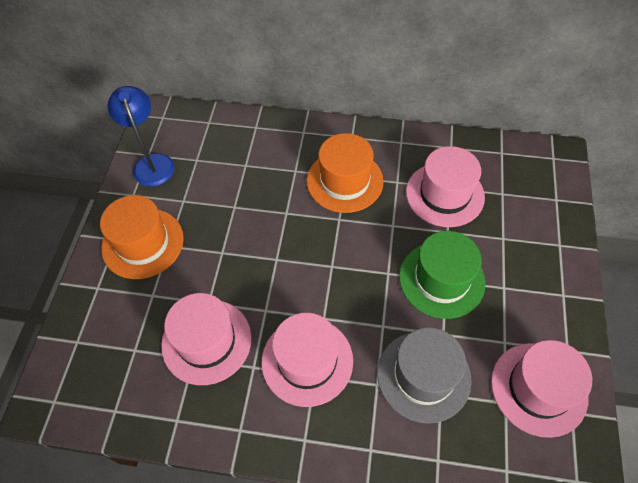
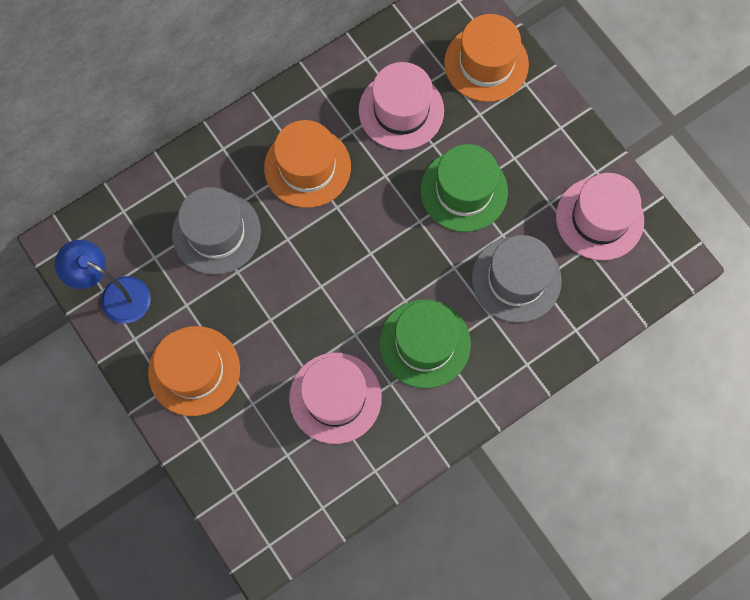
camera: 45 degrees left, 15 degrees up
pink hat [262,313,353,407] -> green hat [380,300,471,388]
none -> grey hat [172,187,261,275]
none -> orange hat [444,14,529,102]

